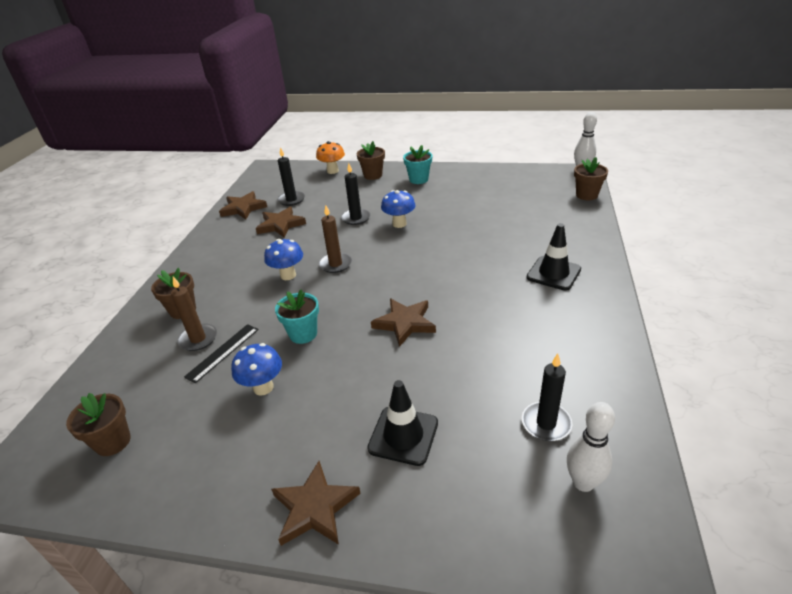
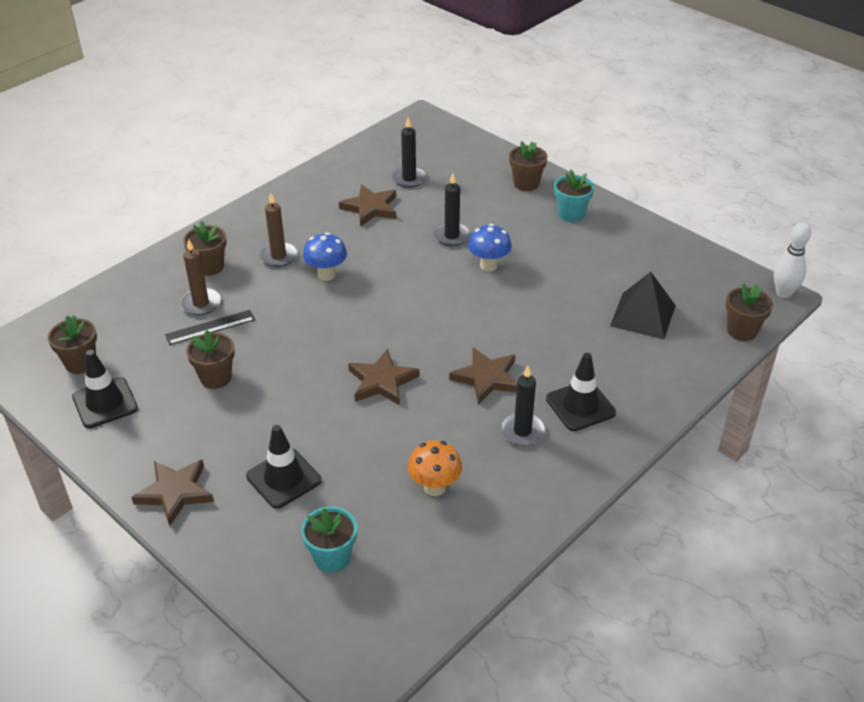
camera: 30 degrees right, 5 degrees up
brown star [219,191,267,220] -> brown star moved to [449,347,517,405]
blue mushroom [231,343,282,396] -> brown flower pot [186,330,235,389]
turquoise flower pot [275,289,319,344] -> turquoise flower pot moved to [301,506,357,573]
orange mushroom [316,141,345,174] -> orange mushroom moved to [408,440,462,496]
brown candle [319,206,352,273] -> brown candle moved to [259,193,298,267]
black candle [522,353,572,441] -> black candle moved to [500,366,546,446]
white bowling pin [567,402,615,492] -> none
none -> black traffic cone [72,350,138,428]
none -> black pyramid [610,272,676,339]

